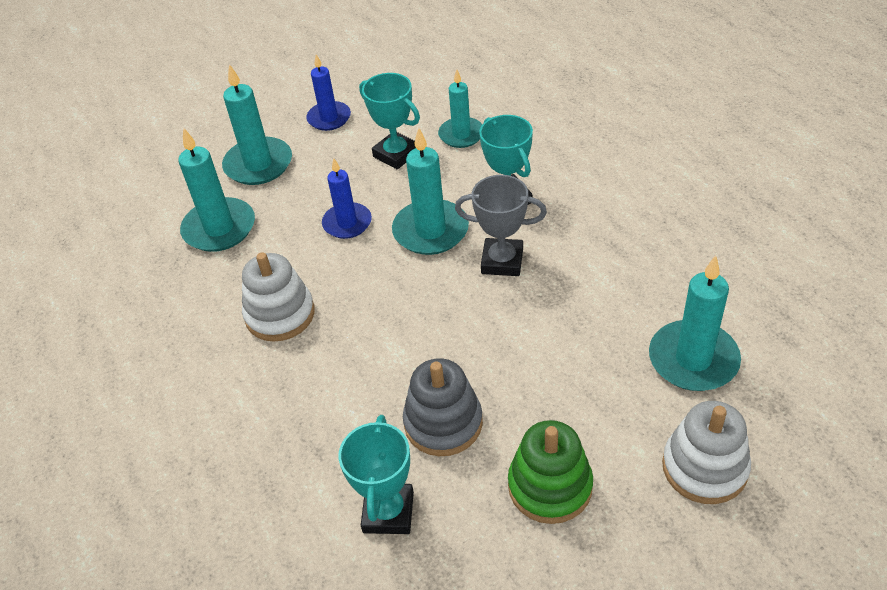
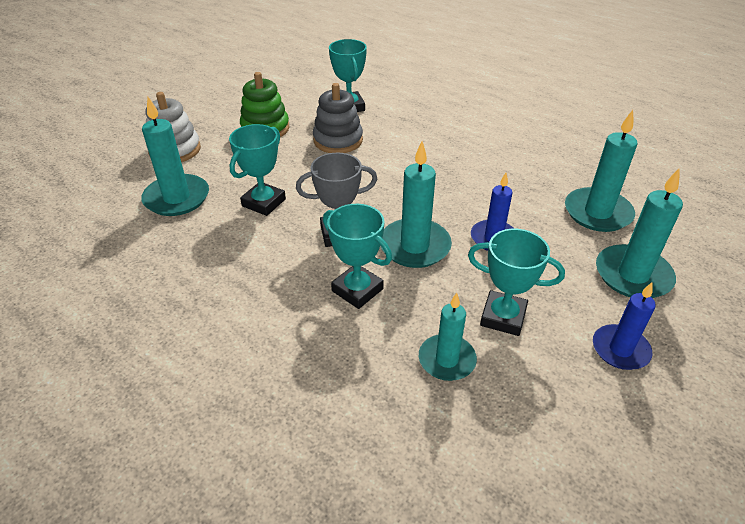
camera: 155 degrees right, 5 degrees down
white stacking toy [242,252,315,342] -> none
none -> turquoise trophy [229,124,286,216]

